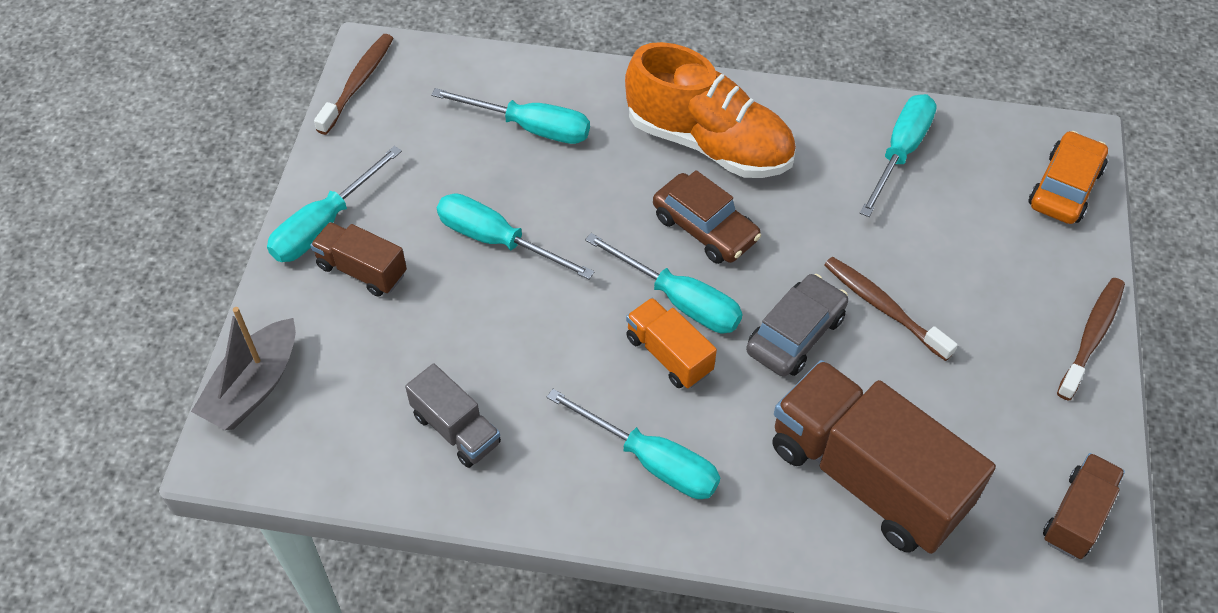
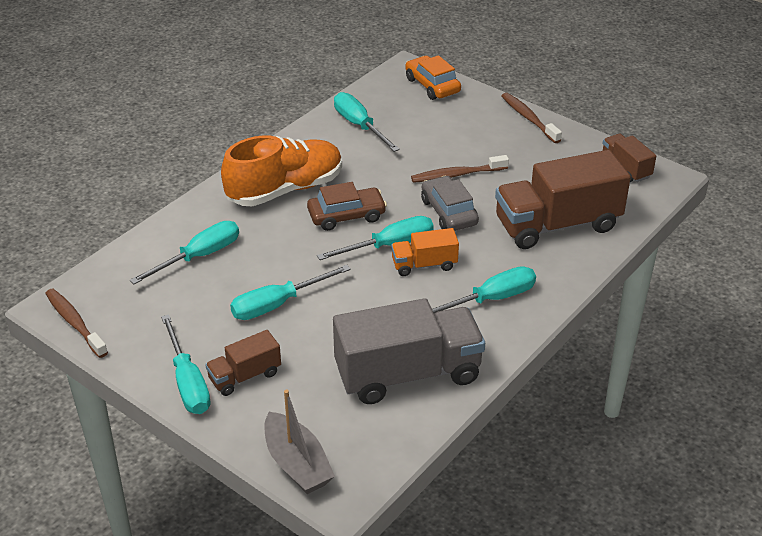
camera: 60 degrees left, 15 degrees down
grey truck [405,363,501,468] -> grey truck [333,298,485,404], size x2.00

